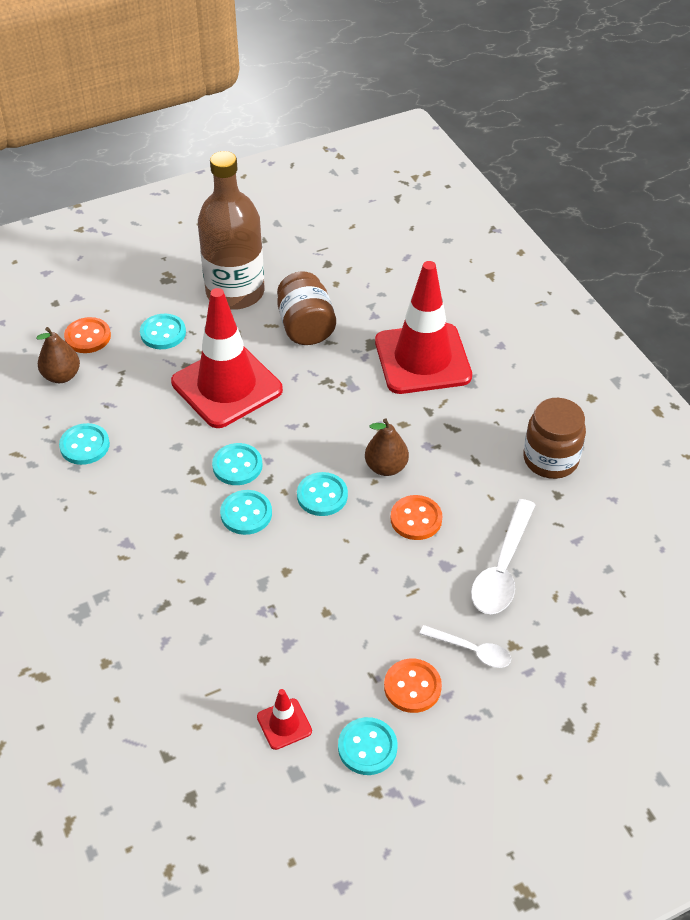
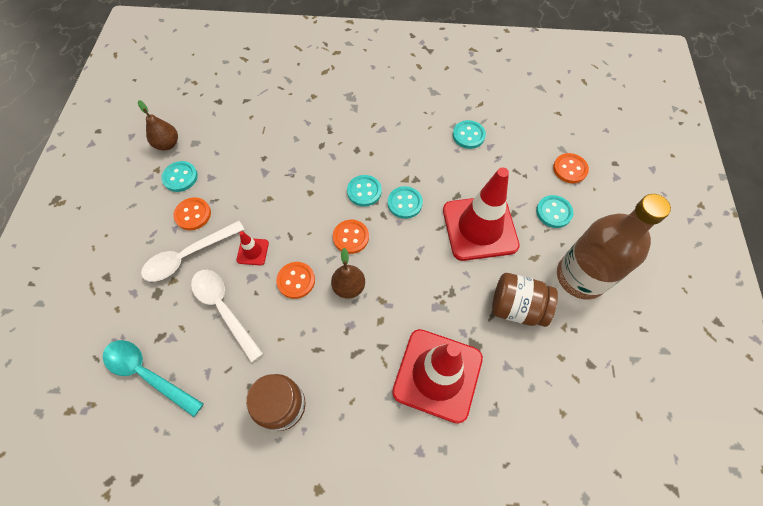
camera: 120 degrees right, 15 degrees up
brown pear [36,327,80,383] -> brown pear moved to [138,100,178,150]
red traffic cone [257,689,312,750] -> red traffic cone moved to [236,231,269,265]
turquoise button [297,472,348,516] -> orange button [333,220,369,254]
white spoon [419,625,511,668] -> white spoon [141,221,245,282], size x1.68
none -> turquoise spoon [103,340,204,417]

